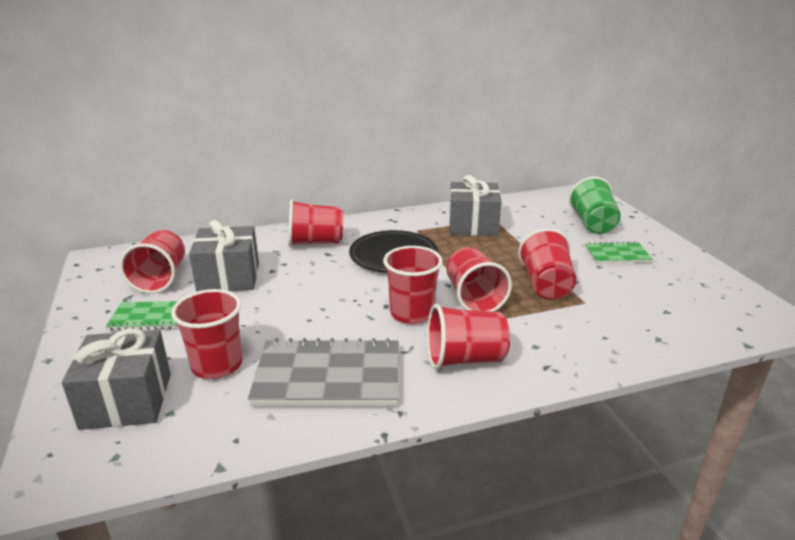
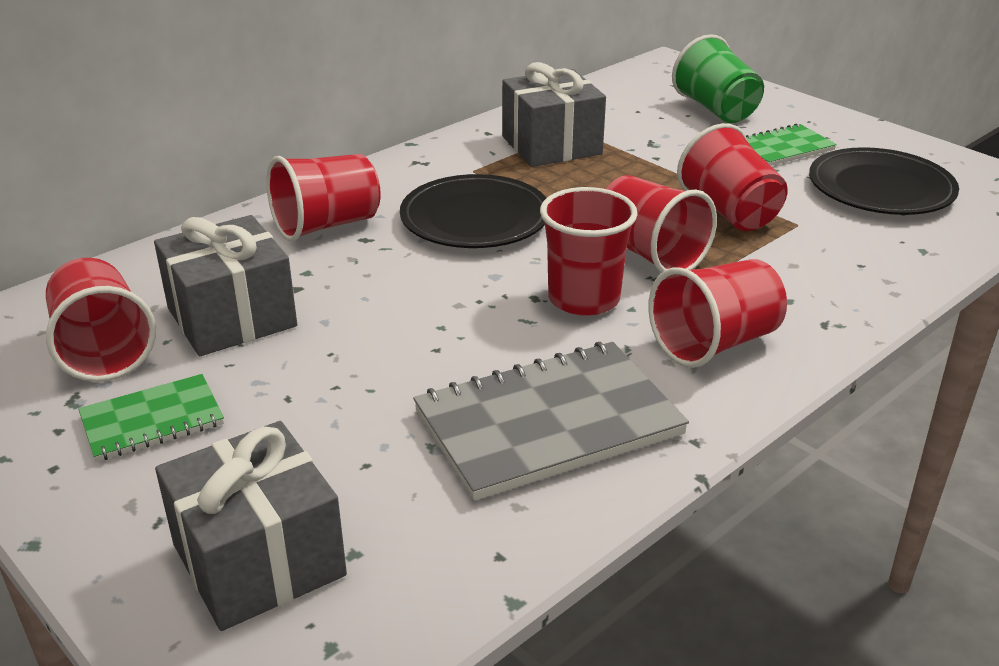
camera: 25 degrees left, 5 degrees up
red cup [171,289,242,379] -> none
none -> black plate [809,147,959,215]

